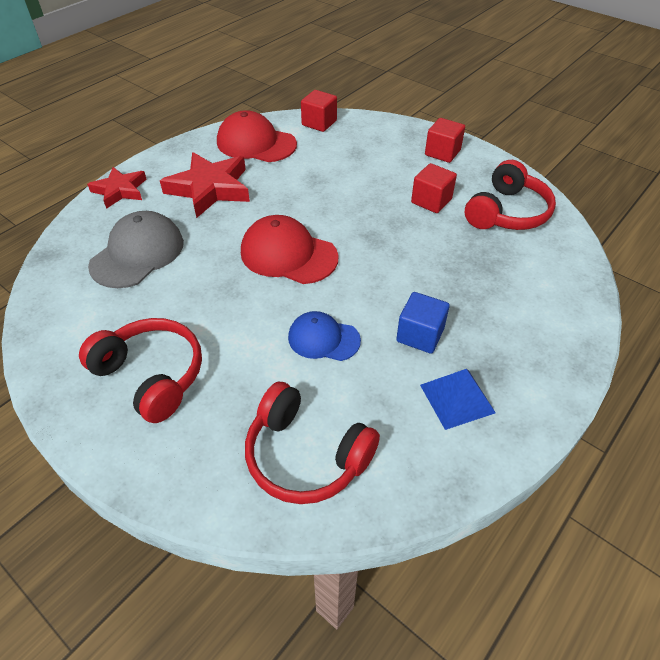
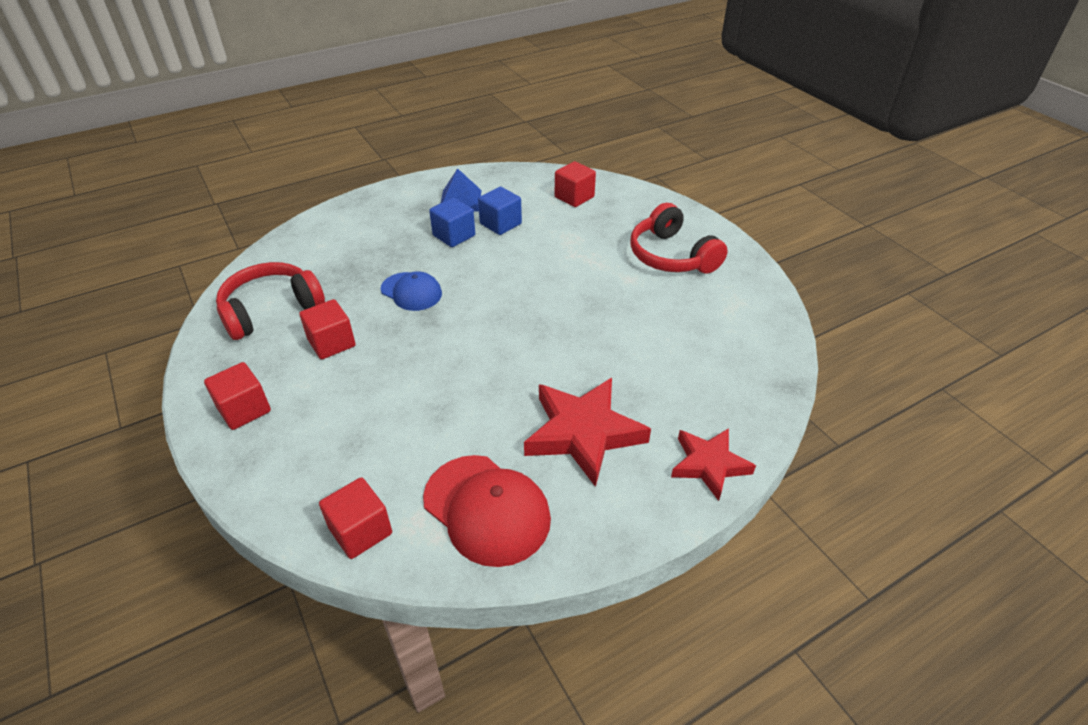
camera: 160 degrees left, 5 degrees down
grey cap [88,211,184,288] -> none
red cap [241,215,339,284] -> none
red headphones [245,382,380,504] -> red cube [555,161,596,207]
blue cap [288,311,361,361] -> blue cap moved to [381,271,442,311]
none -> blue cube [478,186,522,235]

